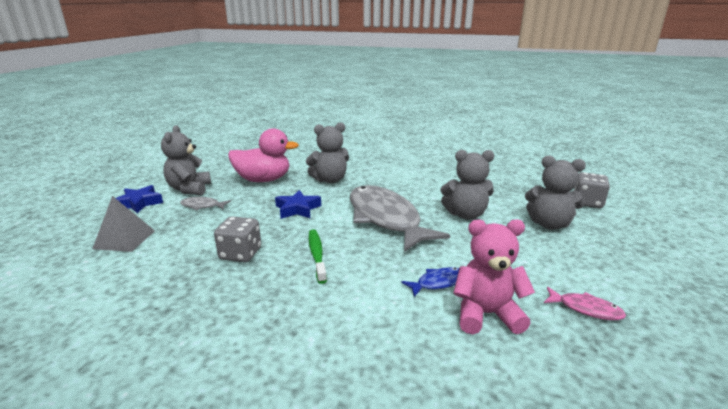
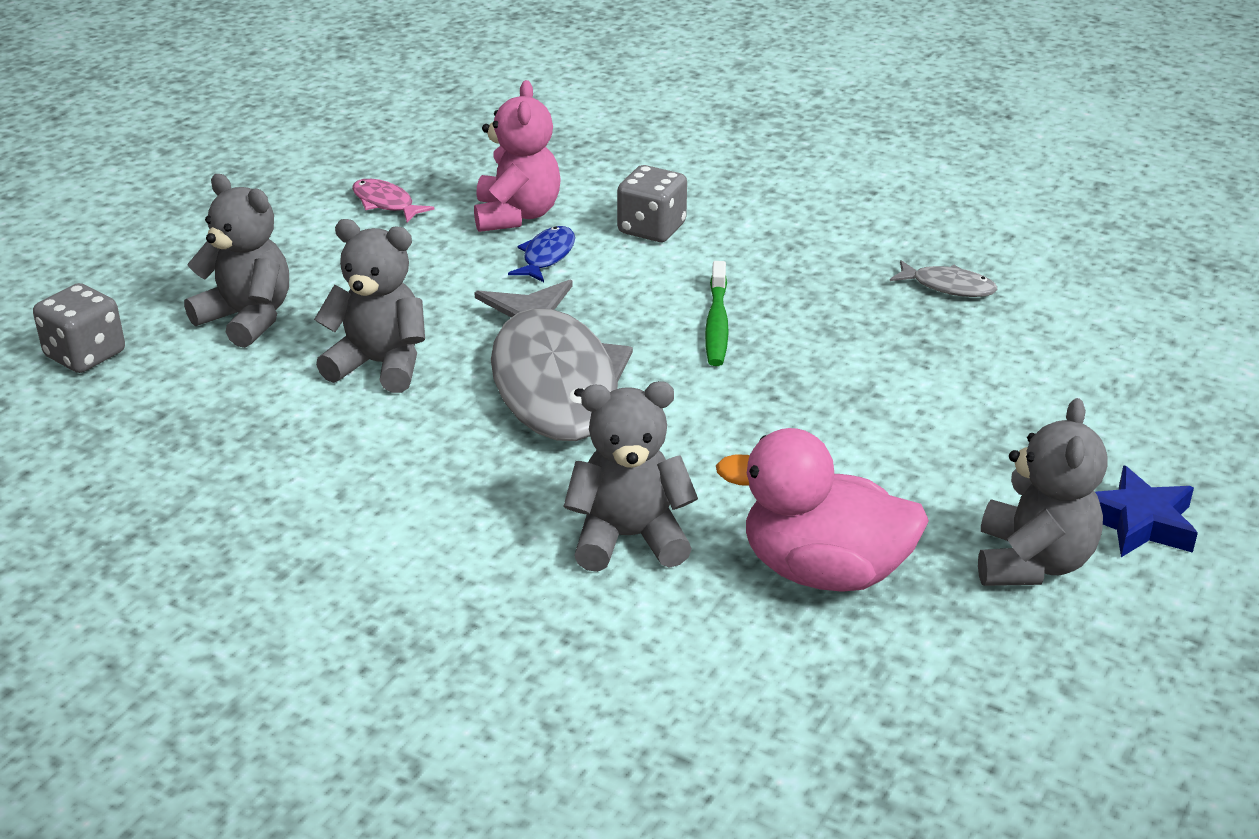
camera: 165 degrees left, 10 degrees up
grey pyramid [92,196,155,252] -> none
grey fish [180,197,231,211] -> grey fish moved to [890,260,998,297]
grey dice [214,216,261,262] -> grey dice moved to [617,165,687,242]
blue star [275,190,321,219] -> none
blue fish [401,267,459,297] -> blue fish turned 120 degrees clockwise [508,226,575,282]
pink teddy bear [453,219,535,334] -> pink teddy bear turned 105 degrees counterclockwise [474,80,561,232]

